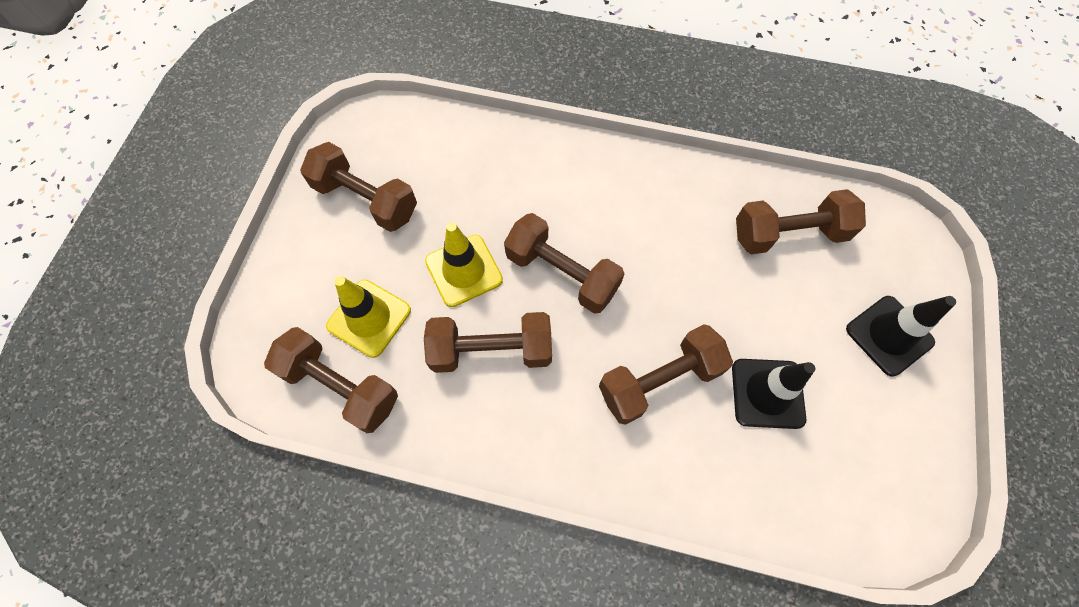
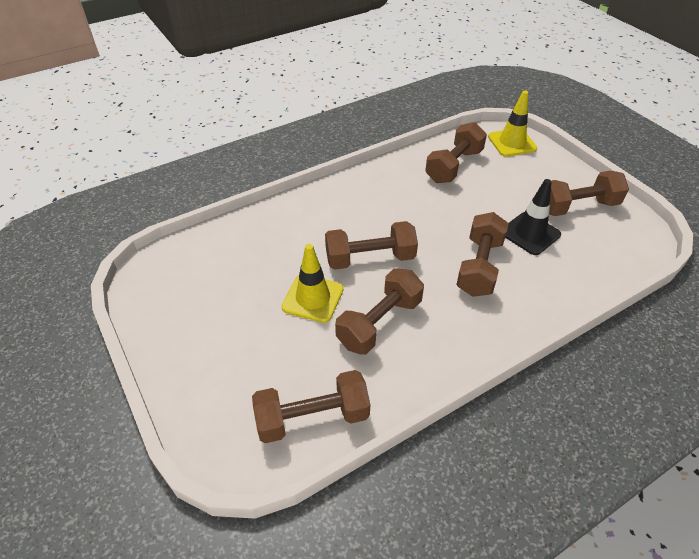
camera: 45 degrees left, 20 degrees down
brown dumbbell [300,142,417,232] -> brown dumbbell moved to [549,171,629,216]
yellow traffic cone [326,276,411,358] -> yellow traffic cone moved to [488,90,538,157]
black traffic cone [846,296,956,376] -> none

